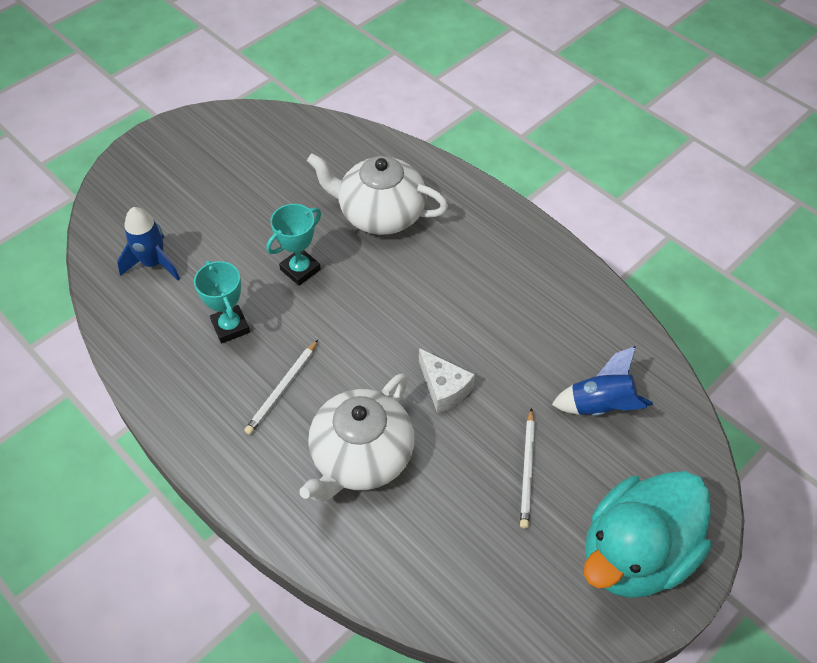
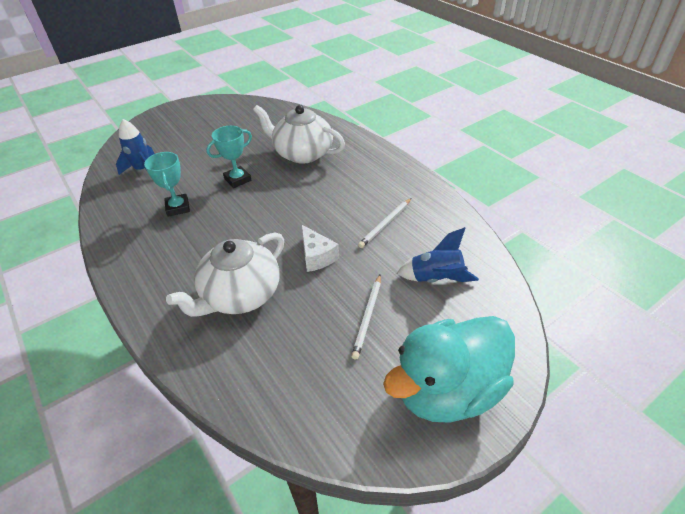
camera: 10 degrees right, 10 degrees down
white pencil [244,340,318,435] -> white pencil moved to [358,198,411,248]

